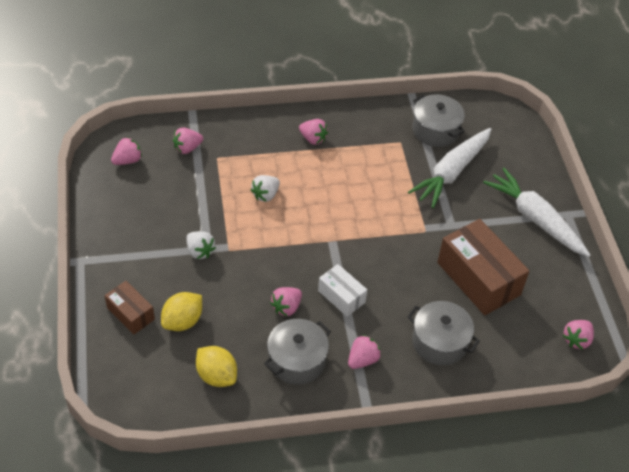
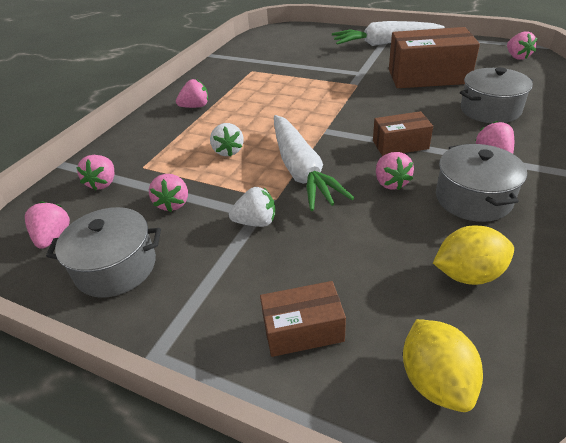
camera: 50 degrees left, 10 degrees down
yellow lemon [161,292,202,331] -> yellow lemon moved to [403,319,483,412]
white box [318,264,367,317] -> brown box [373,111,433,156]
white carrot [408,128,491,208] -> white carrot moved to [274,115,354,211]
grey pot [412,94,465,147] -> grey pot moved to [46,207,161,298]
none -> pink strawberry [149,174,188,212]

